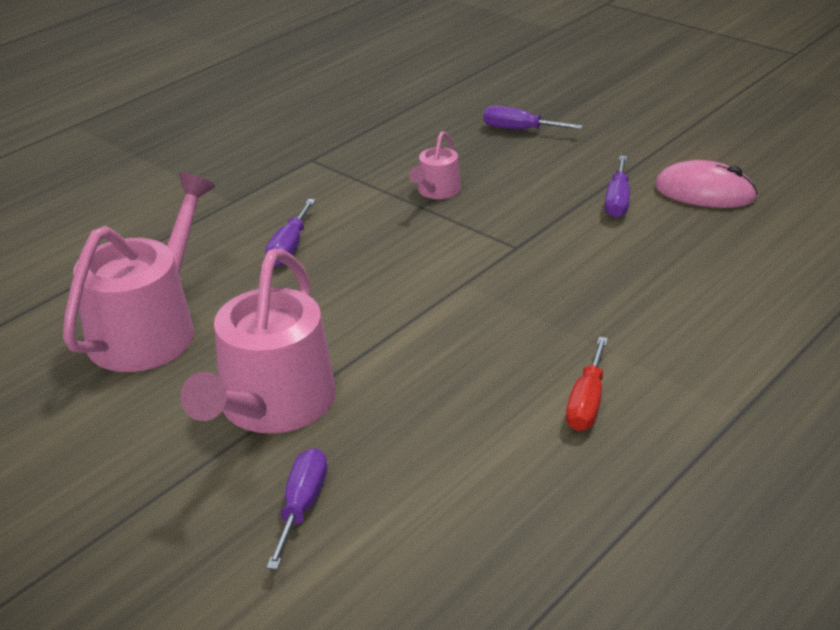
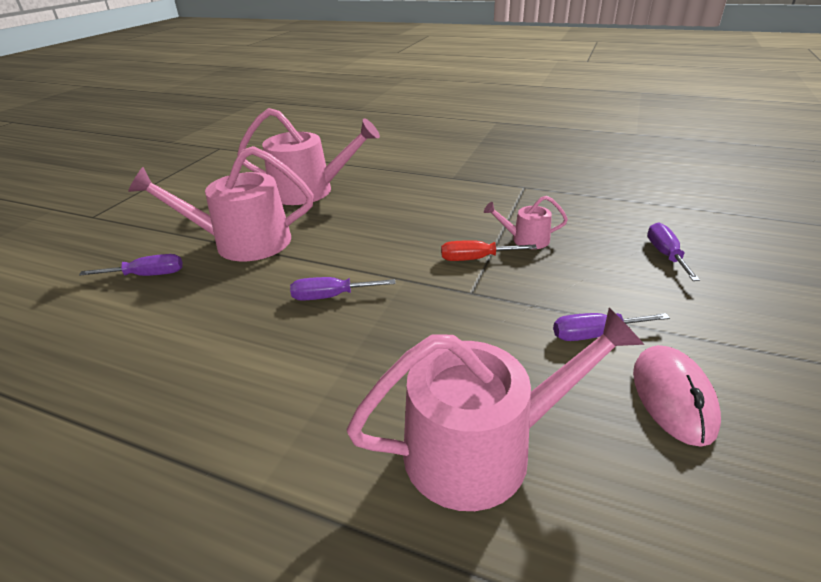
camera: 70 degrees right, 0 degrees up
purple screwdriver [265,199,315,266] -> purple screwdriver moved to [290,277,396,301]
red screwdriver [566,337,608,431] -> red screwdriver moved to [441,240,537,261]
none -> pink watering can [346,308,644,511]

